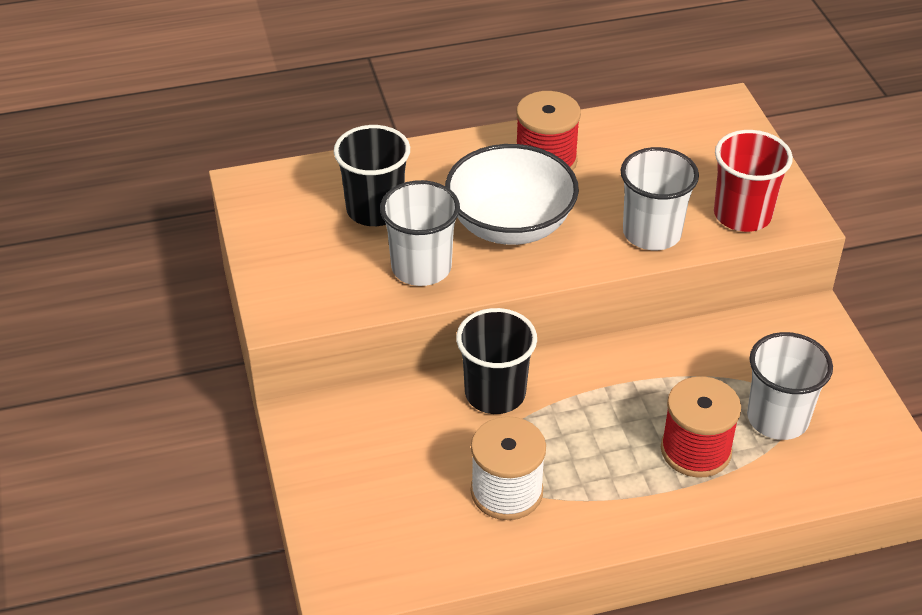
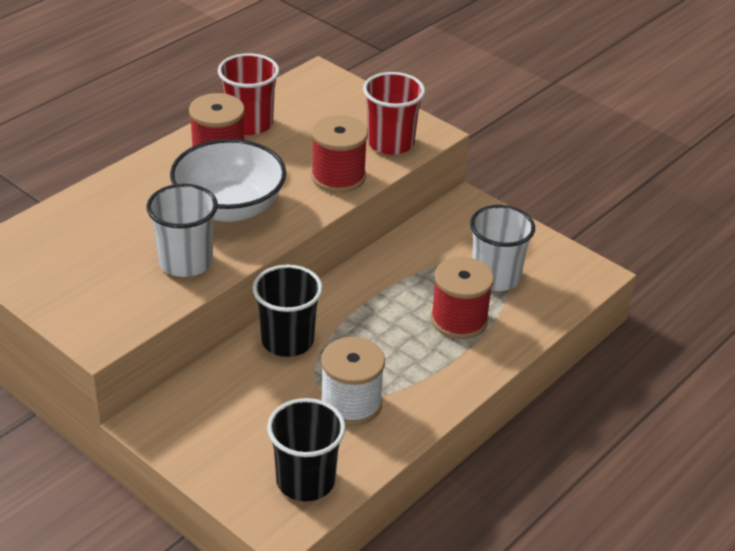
camera: 35 degrees left, 5 degrees down
black cup [334,125,410,226] -> black cup moved to [267,398,346,501]
white cup [621,147,699,250] -> red spool [311,115,368,193]
none -> red cup [218,53,279,135]

